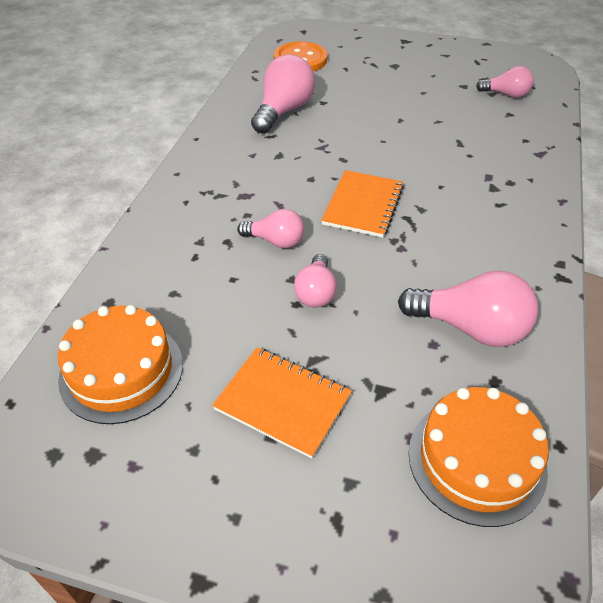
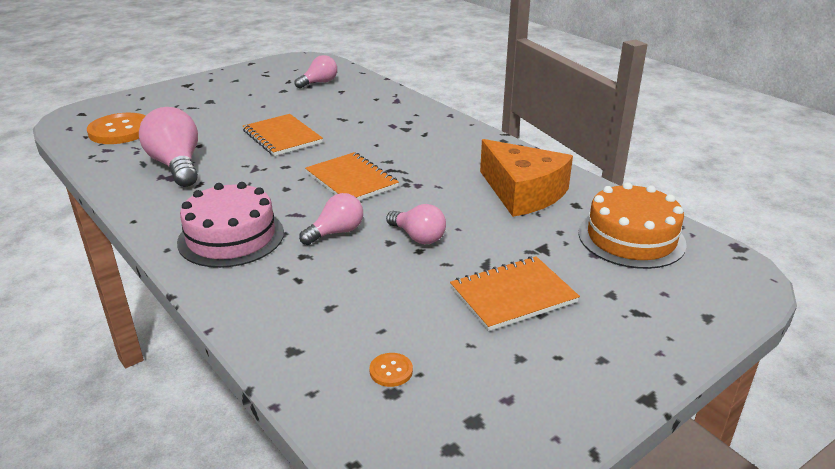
camera: 55 degrees left, 15 degrees down
orange cake [58,305,183,424] -> orange button [369,353,413,387]
pink light bulb [398,270,538,347] -> orange cheese [480,139,573,217]
none -> pink cake [177,182,284,268]
none -> orange notebook [243,114,323,156]

